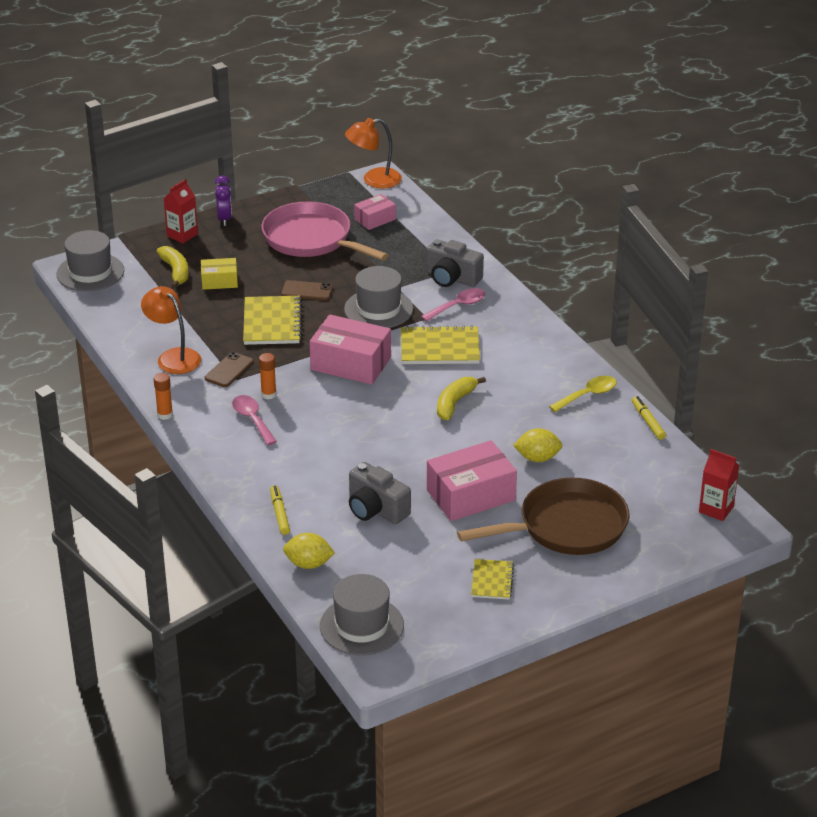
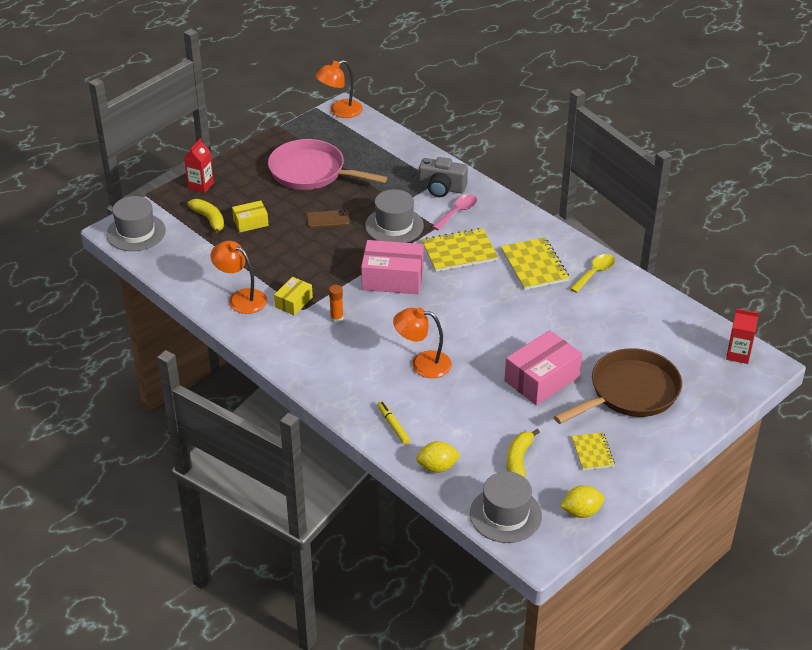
camera: 15 degrees left, 5 degrees up
orange glue stick [154,373,173,420] -> none
brown phone [205,352,254,387] -> yellow box [274,277,313,316]
purple clock [215,176,232,226] -> none
pink spoon [232,395,277,445] -> none
yellow notebook [243,296,302,345] -> yellow notebook moved to [501,237,570,290]
grey camera [349,462,411,524] -> none
pink box [354,194,396,230] -> none
yellow banana [437,377,486,420] -> yellow banana moved to [507,429,540,477]
yellow lemon [513,428,562,462] -> yellow lemon moved to [560,485,604,518]
yellow marker [632,396,666,440] -> none
none -> orange lamp [393,308,452,378]

